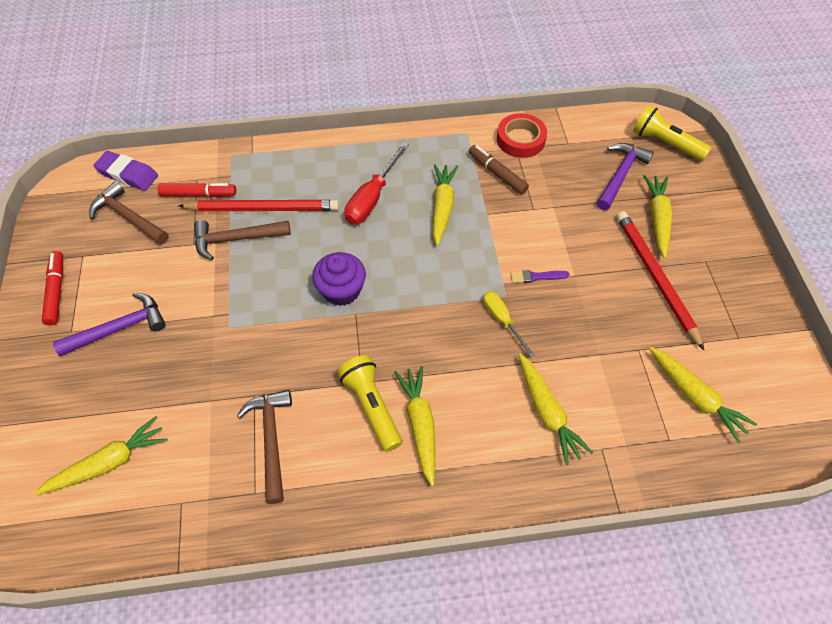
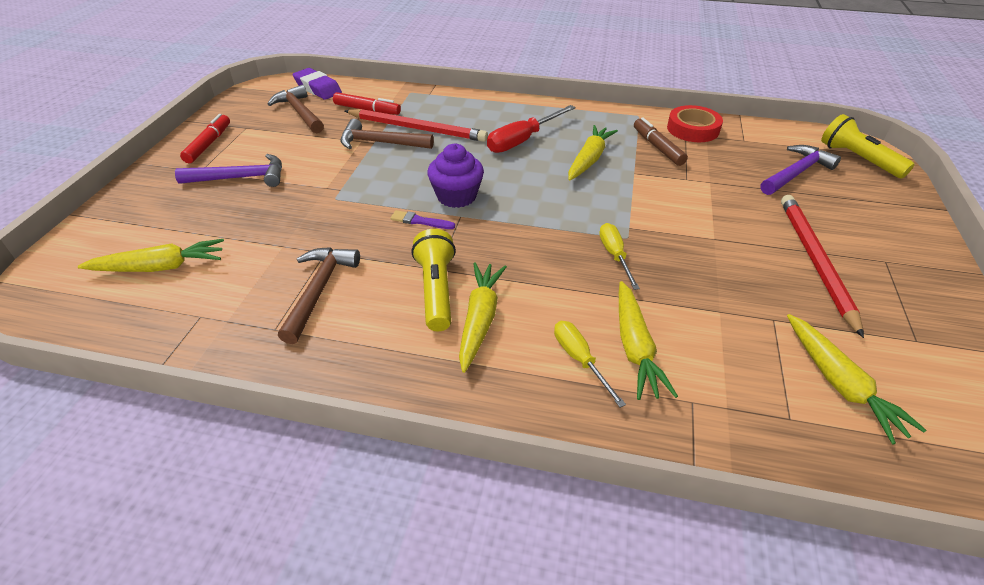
camera: 20 degrees right, 15 degrees down
purple brush [510,270,570,283] -> purple brush moved to [390,210,455,229]
yellow carrot [643,175,672,258] -> none
none -> yellow screwdriver [554,321,626,407]

